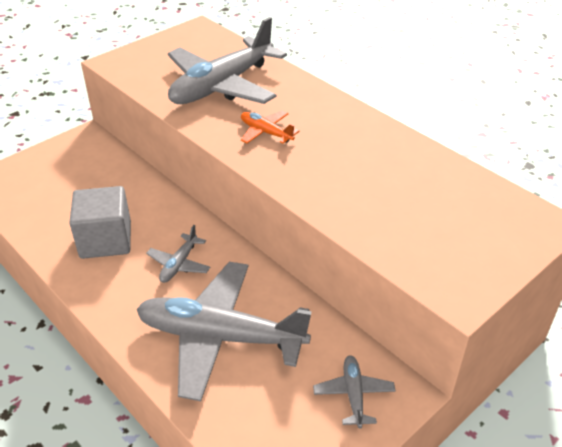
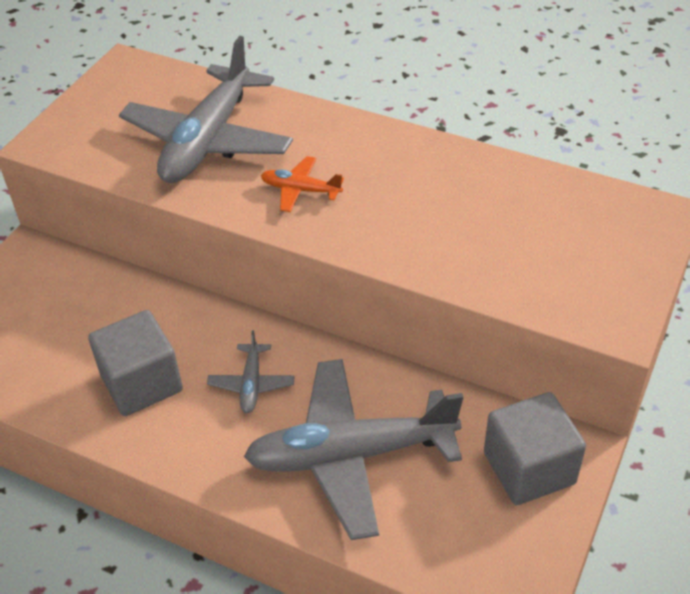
camera: 20 degrees left, 5 degrees up
grey plane [313,355,396,428] -> grey cube [484,392,586,505]

